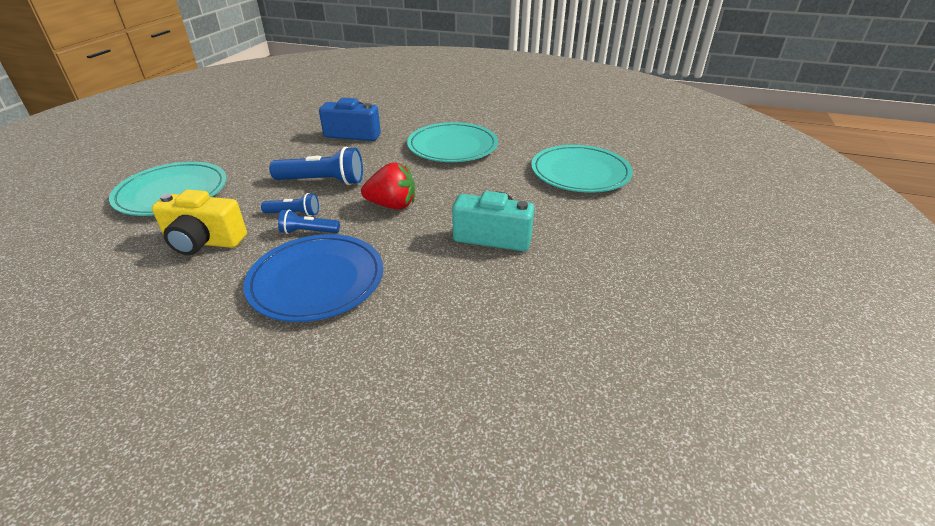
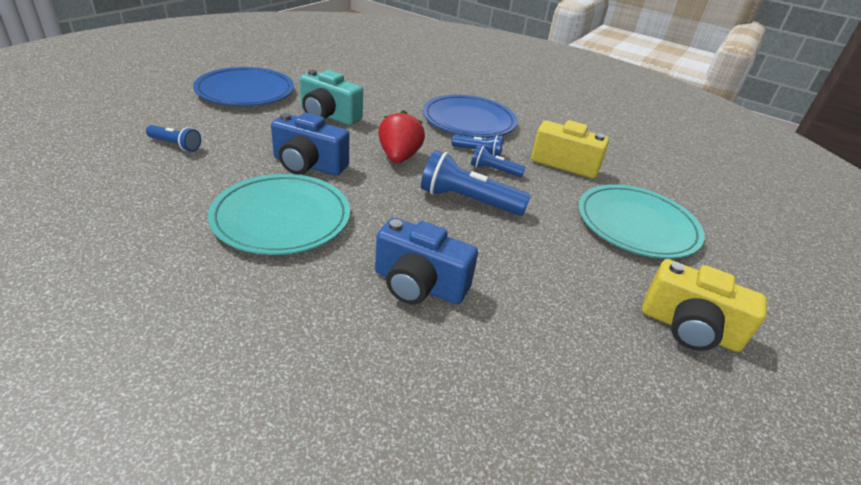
camera: 170 degrees left, 0 degrees up
red strawberry [361,163,415,210] -> red strawberry turned 75 degrees clockwise [378,110,425,163]
turquoise plate [531,145,633,193] -> blue flashlight [146,125,201,152]
none -> blue plate [193,67,294,106]
none -> blue camera [271,113,349,176]
none -> yellow camera [642,259,767,352]

